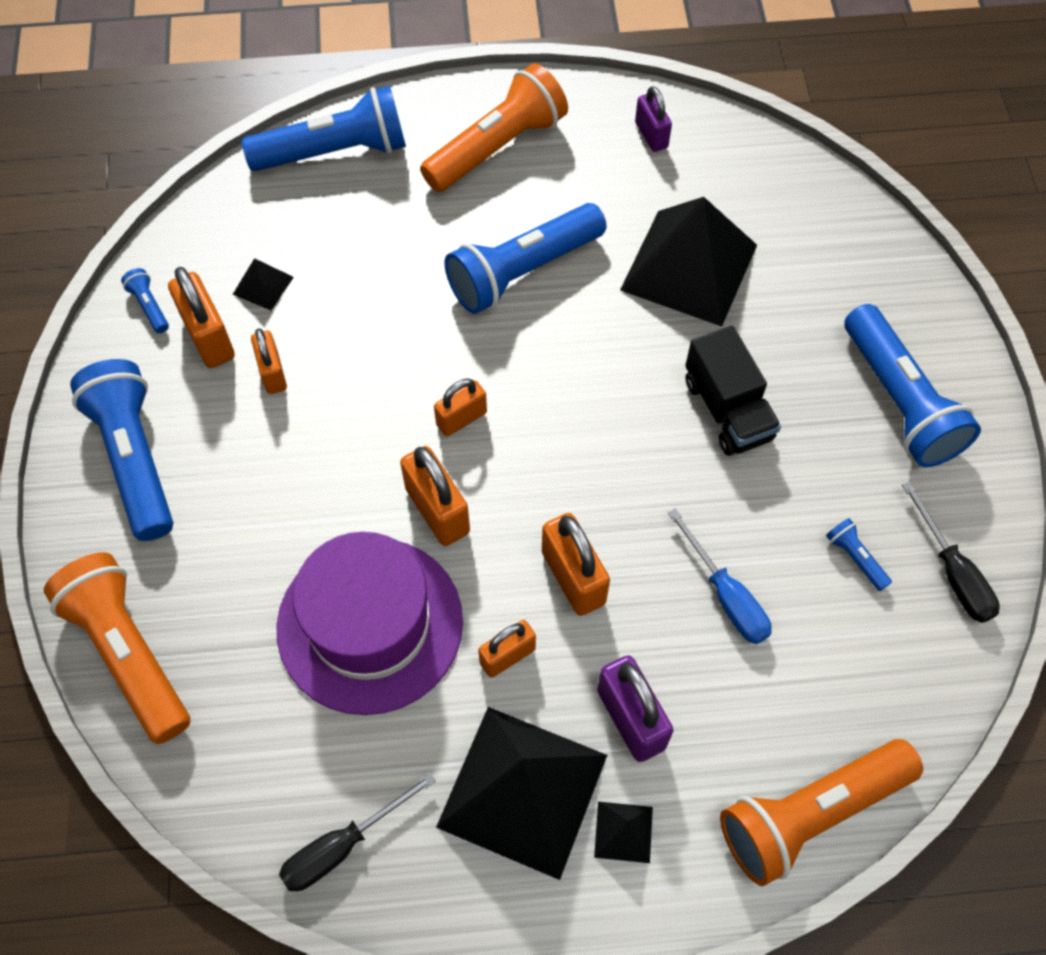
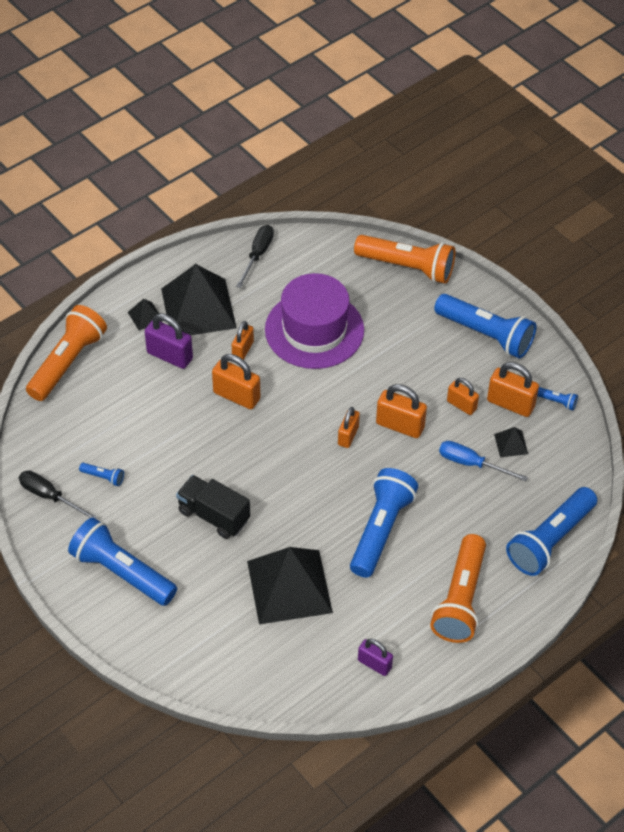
camera: 145 degrees right, 10 degrees down
orange padlock [400,446,470,546] -> orange padlock moved to [376,384,427,438]
blue screwdriver [668,508,772,644] -> blue screwdriver moved to [439,441,528,481]

